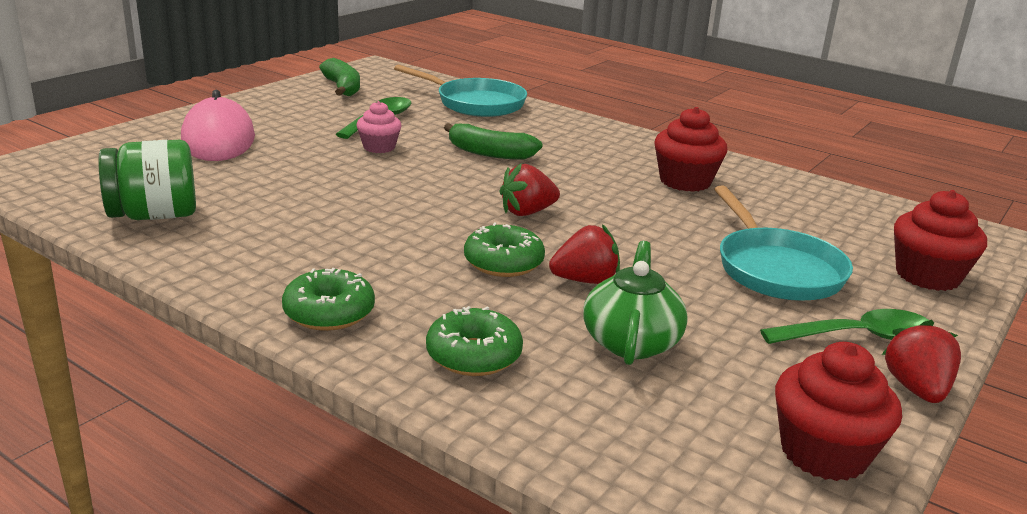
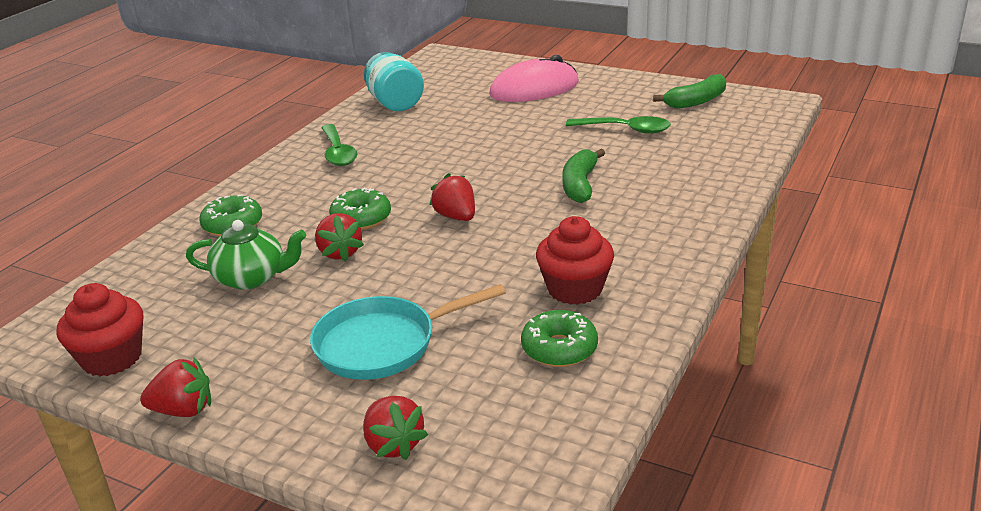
camera: 85 degrees right, 5 degrees up
green jar [98,140,196,220] -> turquoise jar [364,52,424,111]
green donut [282,268,375,331] -> green donut moved to [521,310,598,367]
pink cupcake [357,101,401,153] -> none
turquoise pan [394,64,527,117] -> none
green spoon [760,309,929,344] -> green spoon moved to [321,124,357,166]
red cupcake [894,190,987,291] -> red strawberry [363,396,428,460]

